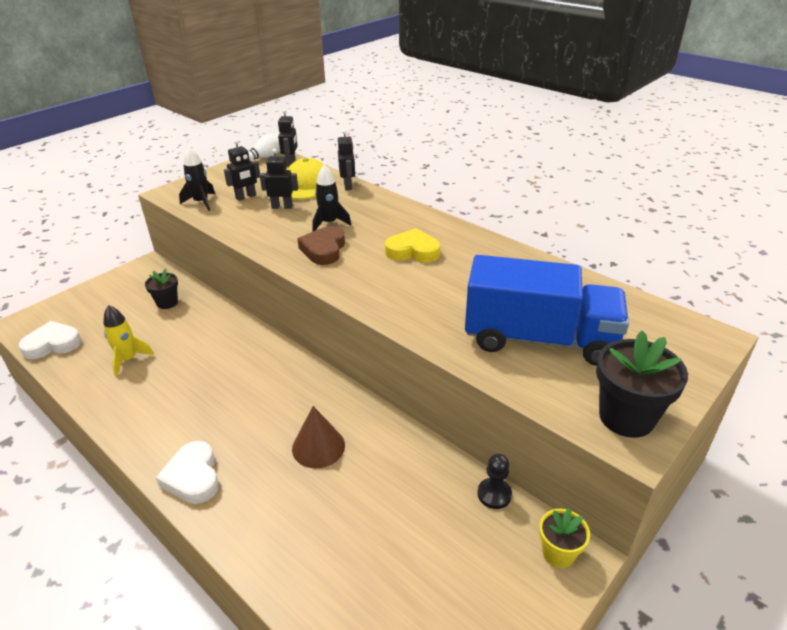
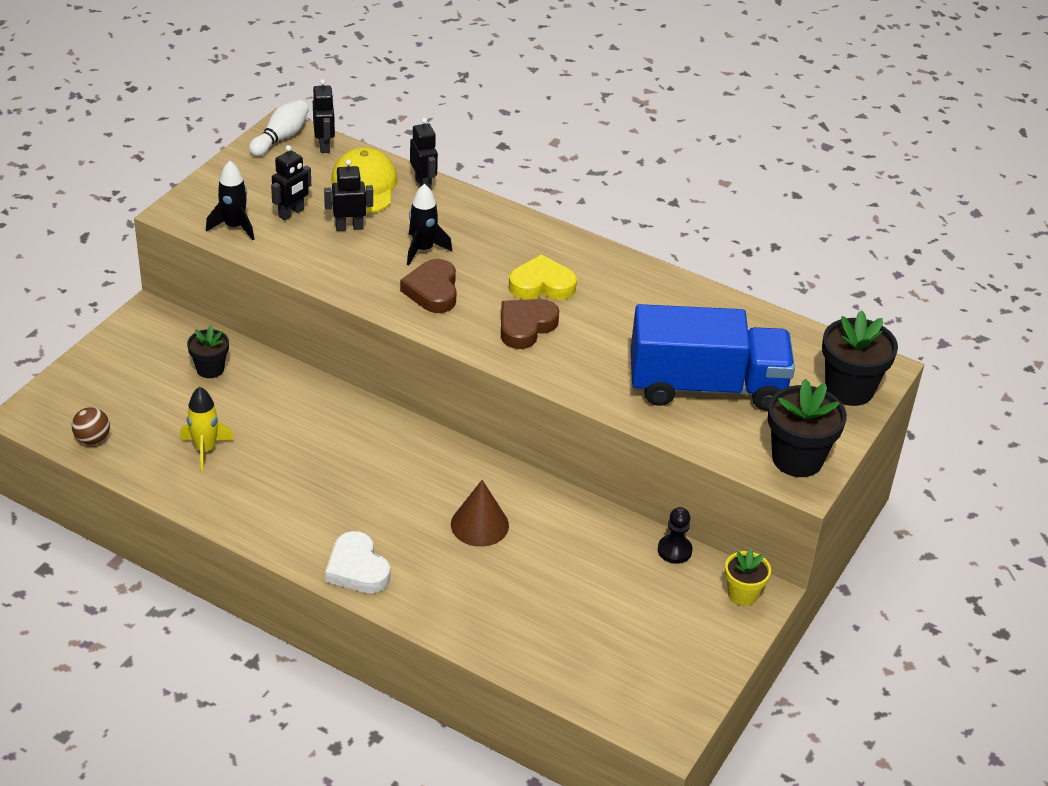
camera: 15 degrees left, 5 degrees up
white heart [19,321,81,359] -> brown ball [72,407,110,445]
none -> brown heart [501,299,560,349]
none -> black flower pot [822,310,898,406]

